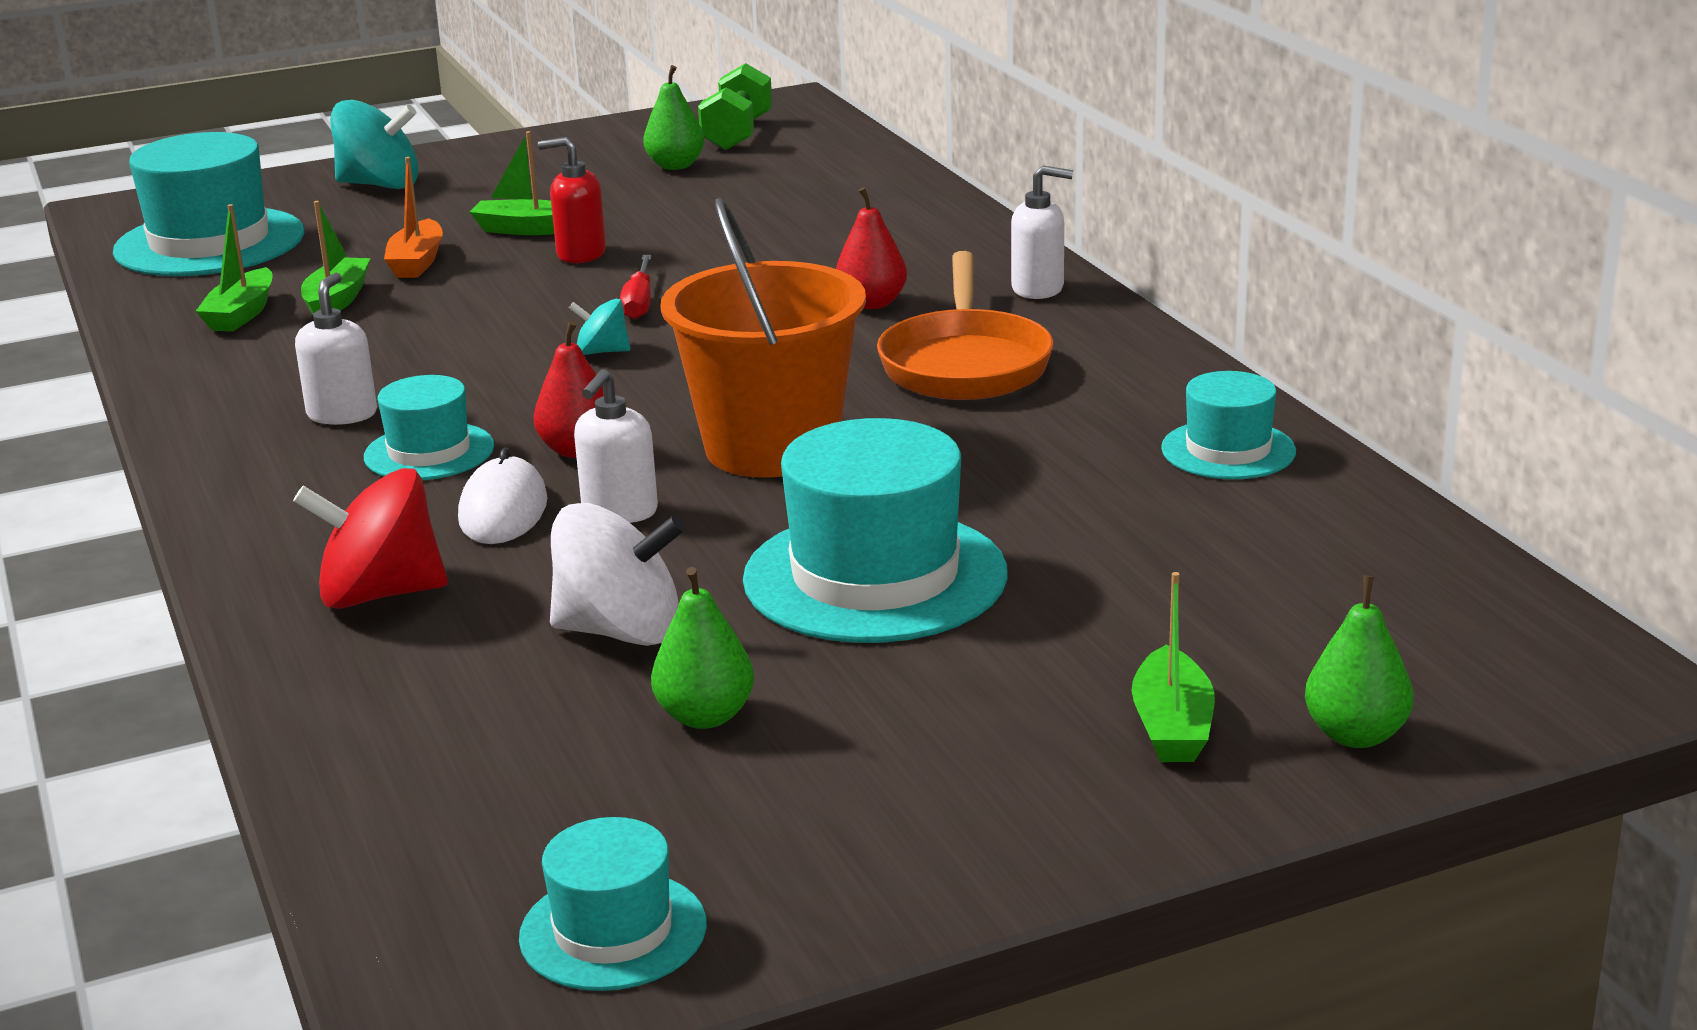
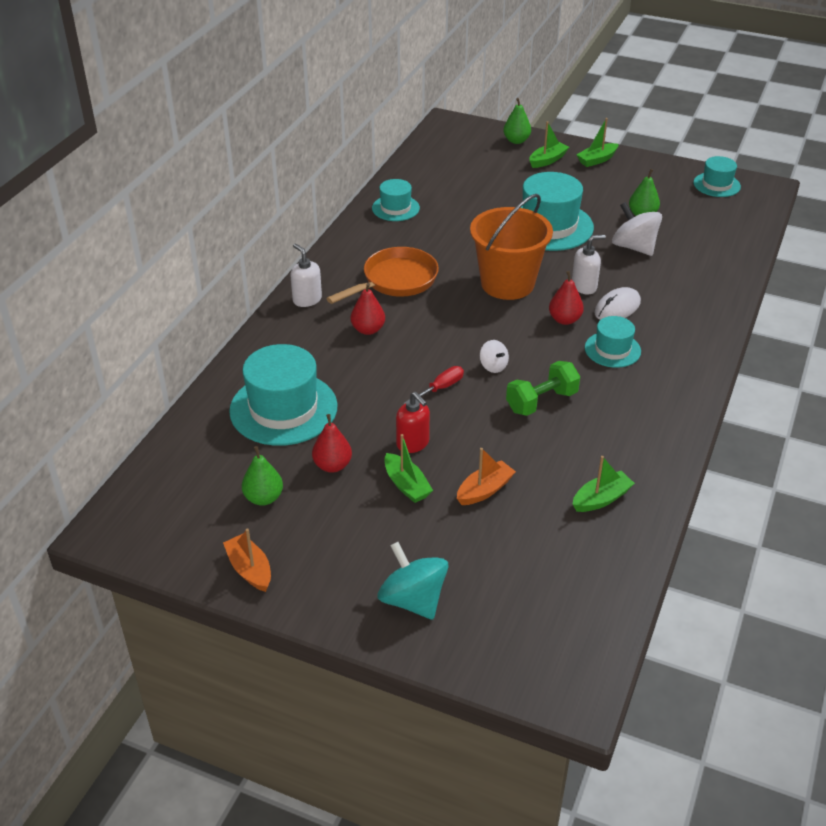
camera: 135 degrees left, 15 degrees up
turquoise hat [113,132,304,276] -> turquoise hat moved to [229,344,338,446]
red spinning top [293,468,448,609] -> none
white soap dispenser [295,273,377,425] -> none
green boat [301,201,371,315] -> green boat moved to [576,118,618,167]
turquoise spinning top [569,299,630,355] -> white spinning top [480,340,509,373]
green dumbbell [698,63,772,150] -> green dumbbell moved to [506,361,580,416]
none -> orange boat [223,529,271,592]
none -> red pear [312,414,352,473]

